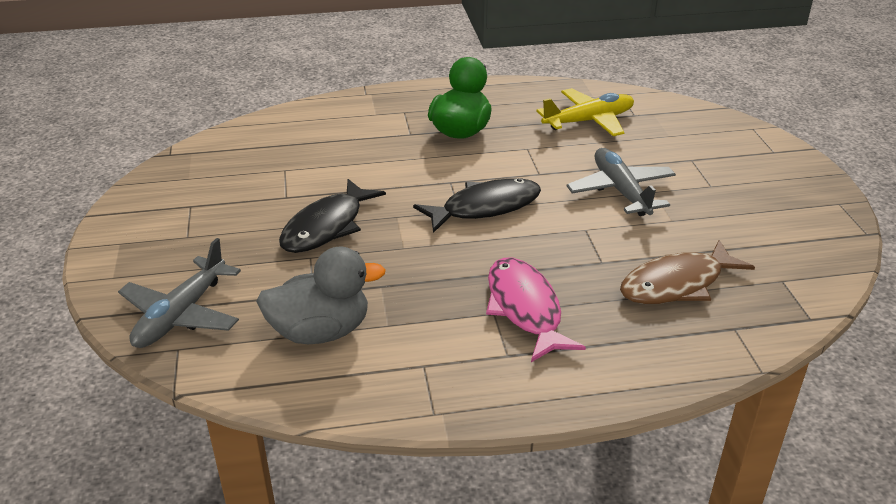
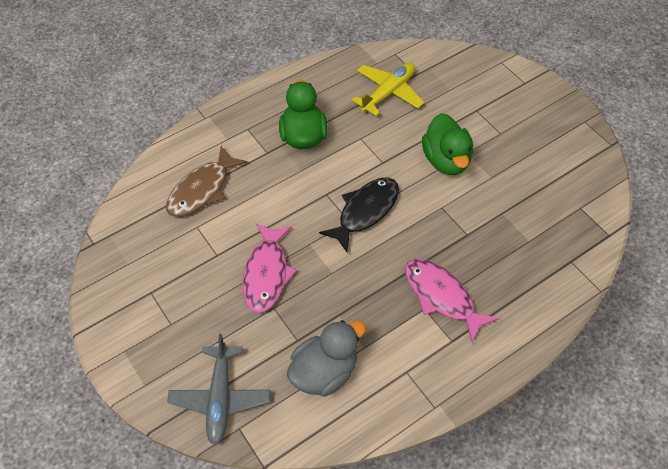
camera: 25 degrees left, 20 degrees up
black fish [279,179,386,253] -> pink fish [242,223,297,313]
grey plane [566,148,676,216] -> green duck [422,113,473,175]
brown fish [620,240,755,304] -> brown fish moved to [166,146,247,217]

